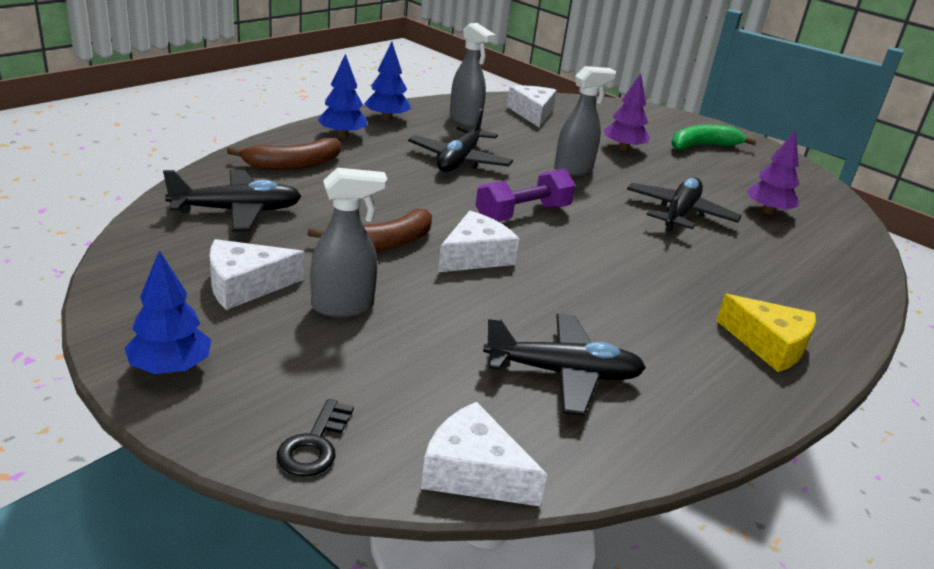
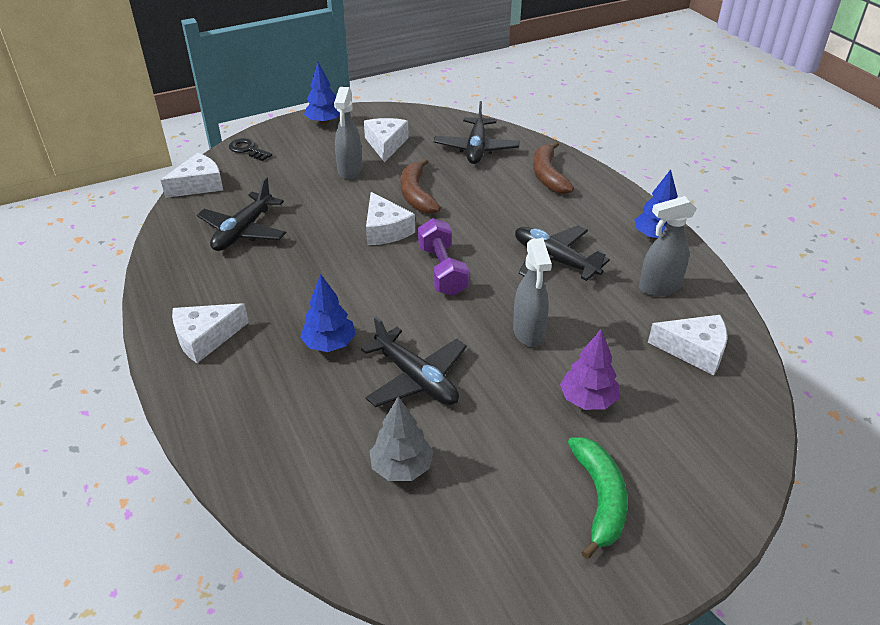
camera: 115 degrees right, 10 degrees up
blue tree [317,54,367,138] -> blue tree moved to [300,274,356,352]
yellow cheese [716,294,816,372] -> white cheese [172,303,249,363]
purple tree [746,130,800,214] -> grey tree [369,397,433,481]

